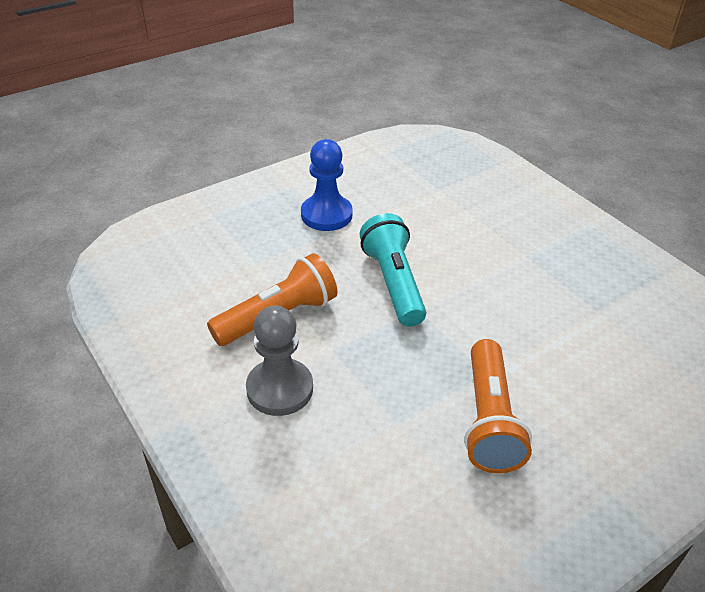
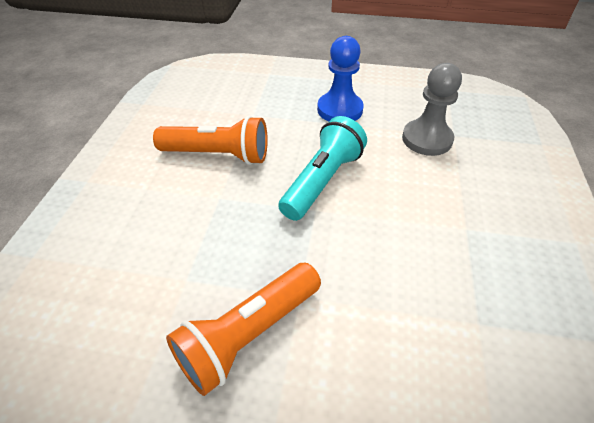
camera: 45 degrees right, 5 degrees up
grey pawn [246,305,313,416] -> grey pawn moved to [402,63,462,156]

